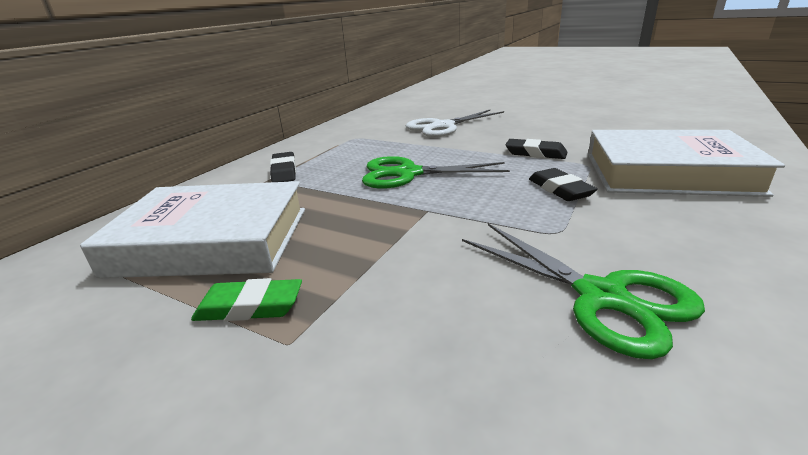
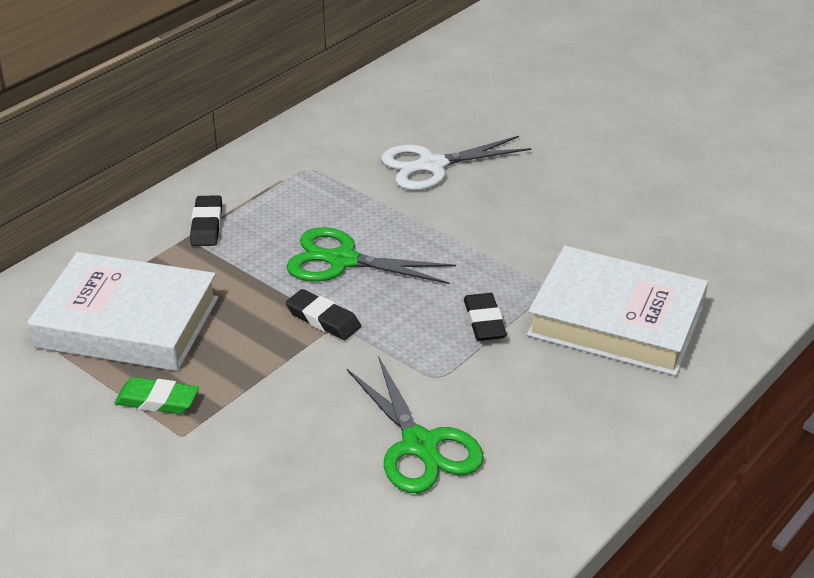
camera: 10 degrees right, 10 degrees up
black eraser [505,139,568,159] -> black eraser moved to [286,289,361,340]

